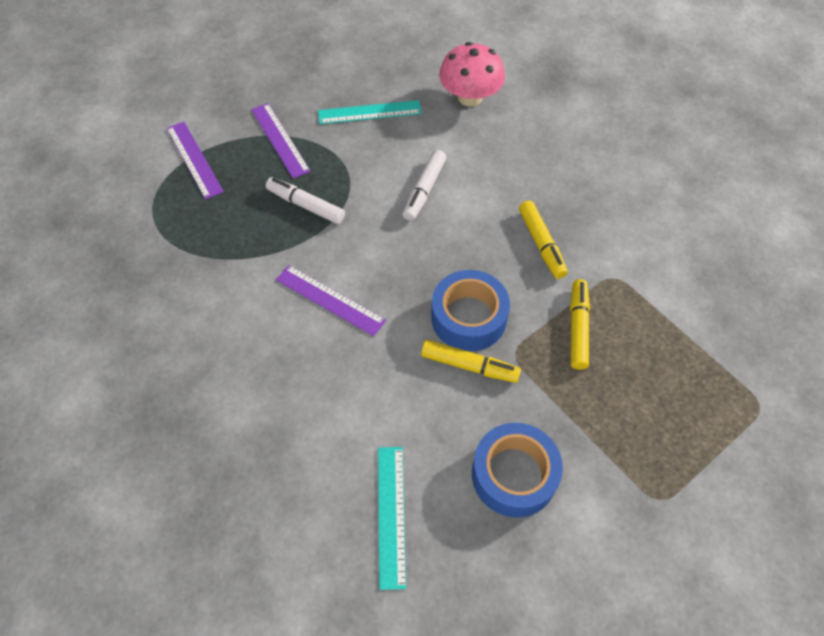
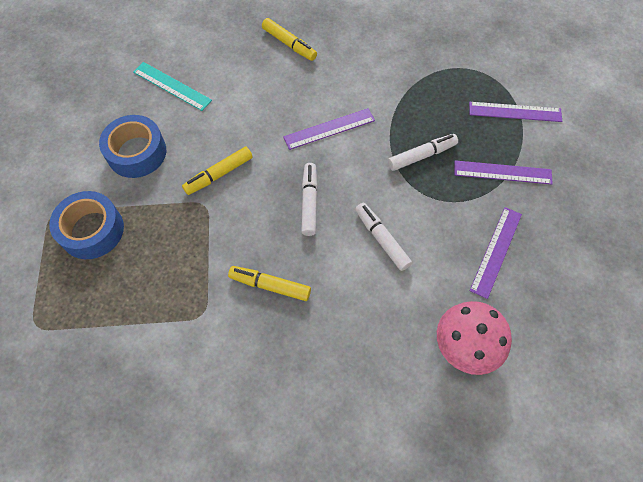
camera: 125 degrees right, 5 degrees up
turquoise ruler [318,100,422,124] -> purple ruler [470,207,522,299]
blue tape [431,270,510,351] -> blue tape moved to [49,191,124,259]
yellow marker [570,279,590,370] -> yellow marker moved to [262,18,317,61]
none -> white marker [301,163,318,236]

